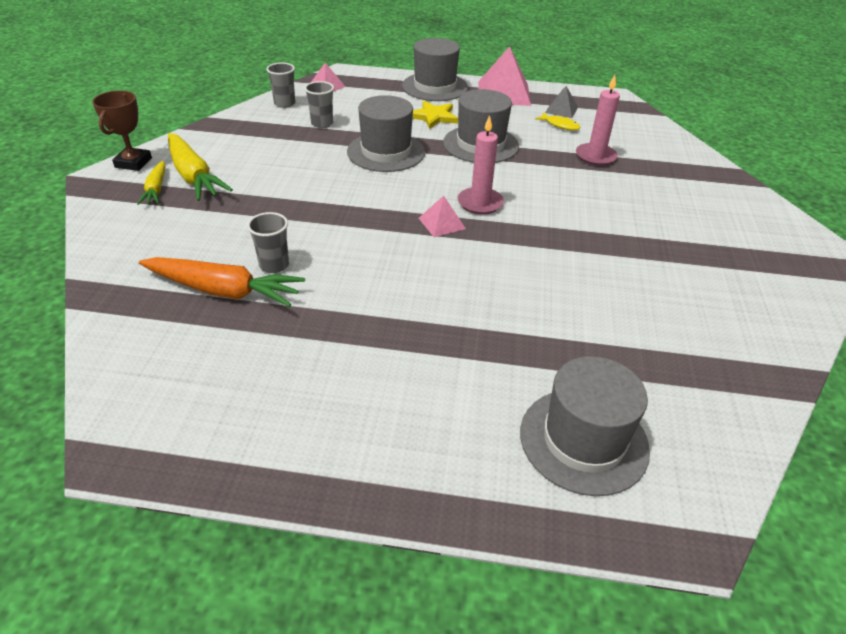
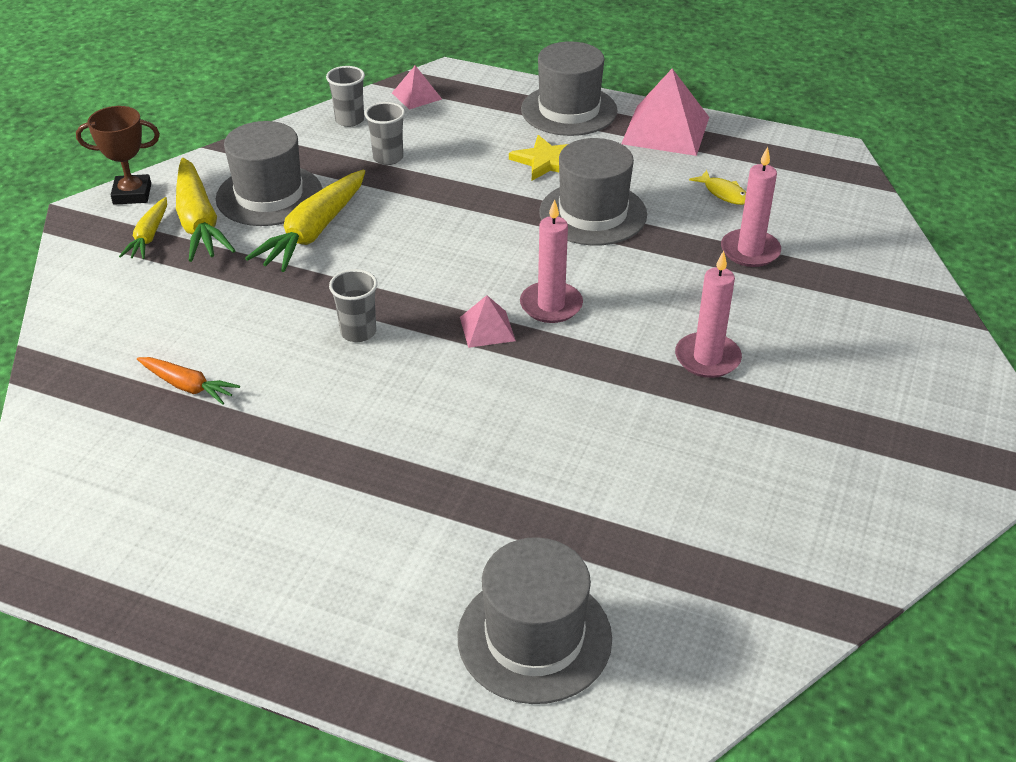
camera: 15 degrees right, 0 degrees up
brown trophy [92,91,152,171] -> brown trophy turned 60 degrees clockwise [76,106,160,205]
orange carrot [139,257,305,307] -> orange carrot [137,357,240,405], size x0.57
grey cup [247,212,289,273] -> grey cup moved to [329,269,377,342]
grey hat [347,95,425,172] -> grey hat moved to [216,121,322,226]
grey pyramid [545,86,578,118] -> none
none -> yellow carrot [245,169,365,272]
none -> pink candle [675,251,742,378]

